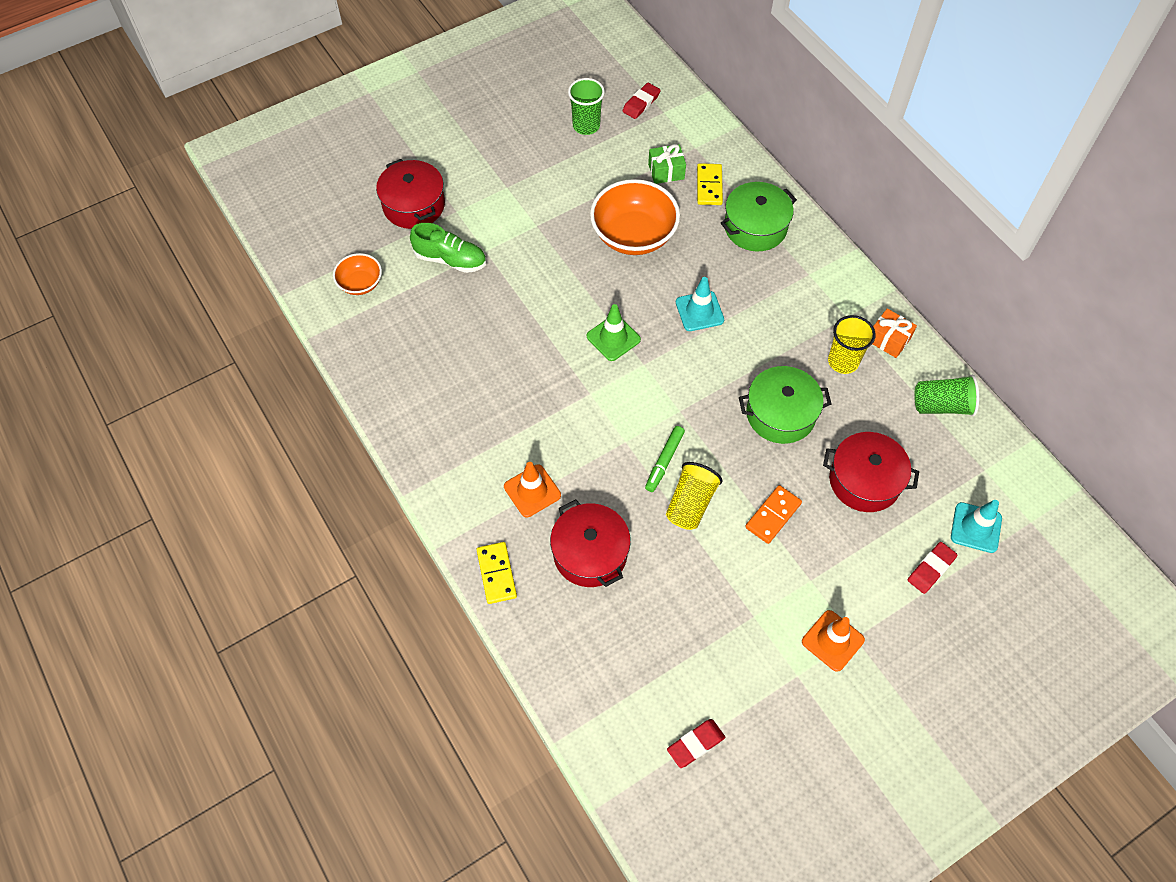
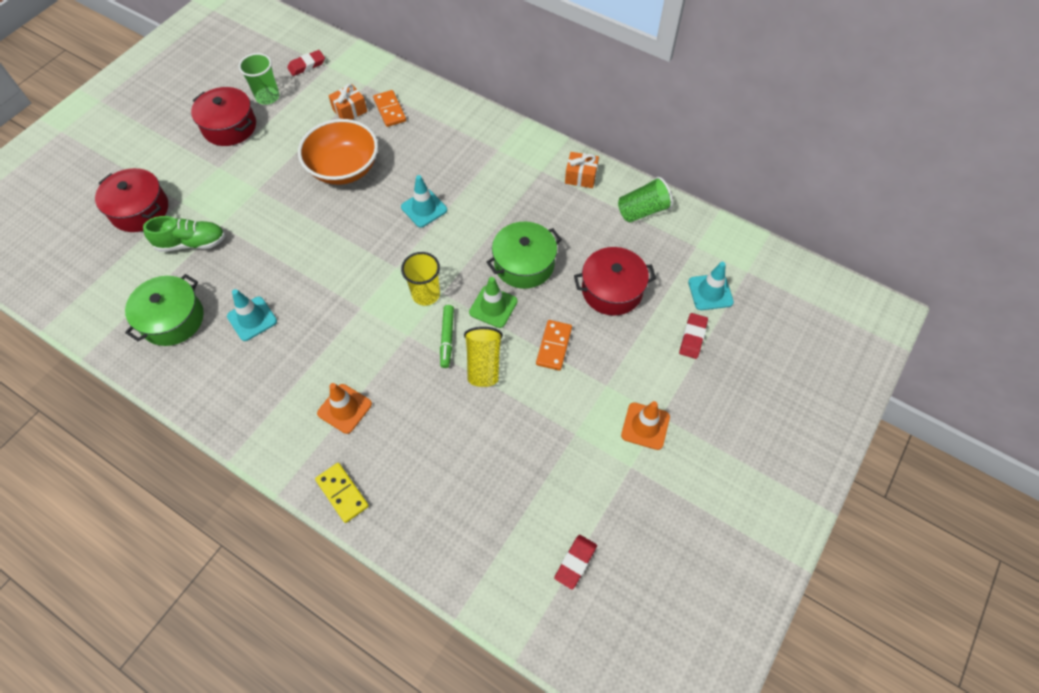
camera: 25 degrees left, 0 degrees up
orange bowl [333,253,382,295] -> none
red pot [550,499,631,587] -> red pot moved to [191,87,256,146]
green traffic cone [587,304,641,361] -> green traffic cone moved to [469,277,518,328]
red eraser [622,83,661,119] -> red eraser turned 45 degrees clockwise [287,50,325,76]
green gift [648,144,686,184] -> orange gift [328,84,367,120]
yellow domino [697,163,723,205] -> orange domino [373,90,406,127]
green pot [721,182,797,251] -> green pot moved to [125,274,204,346]
yellow cup [828,315,876,374] -> yellow cup moved to [401,252,440,306]
none -> turquoise traffic cone [227,289,277,341]

